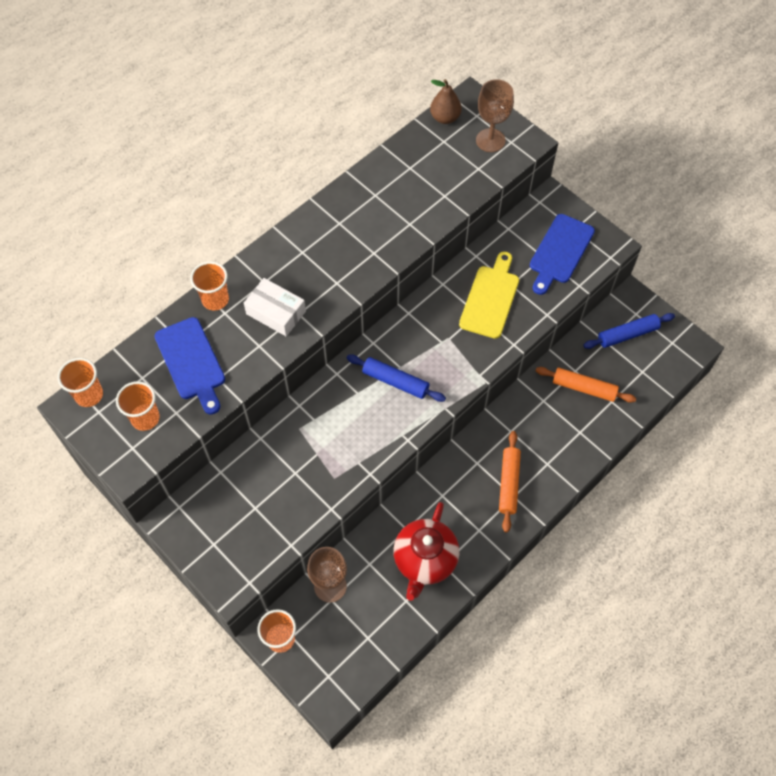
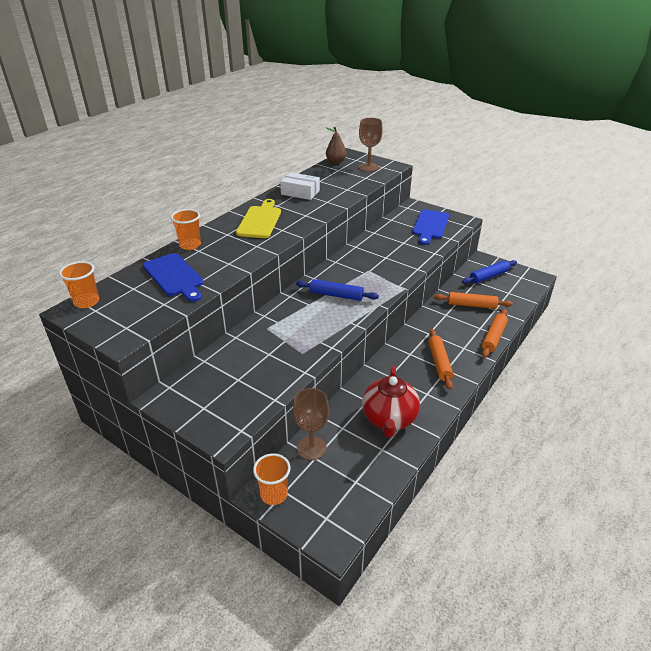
camera: 10 degrees left, 25 degrees down
orange cup [116,381,160,431] -> none
white box [244,278,306,337] -> white box moved to [280,172,320,200]
yellow cutting board [459,252,519,339] -> yellow cutting board moved to [236,199,281,238]
none -> orange rolling pin [482,309,508,358]

